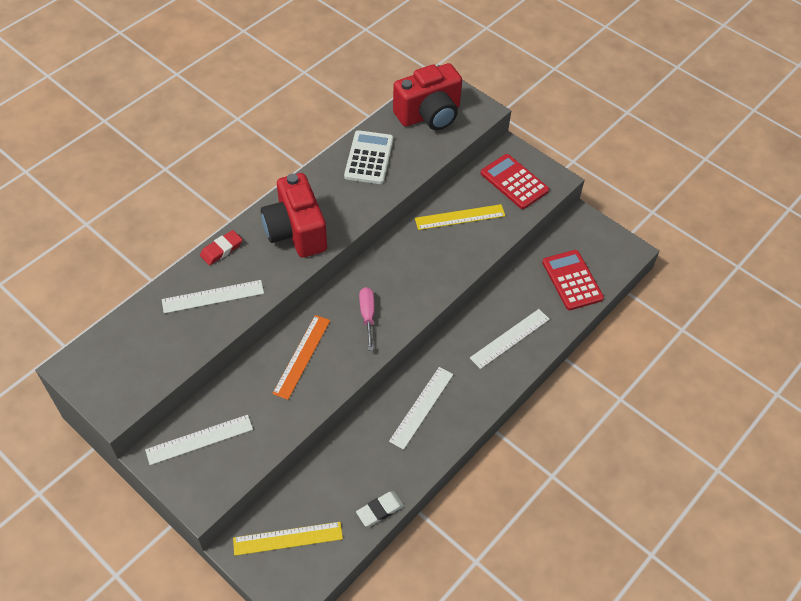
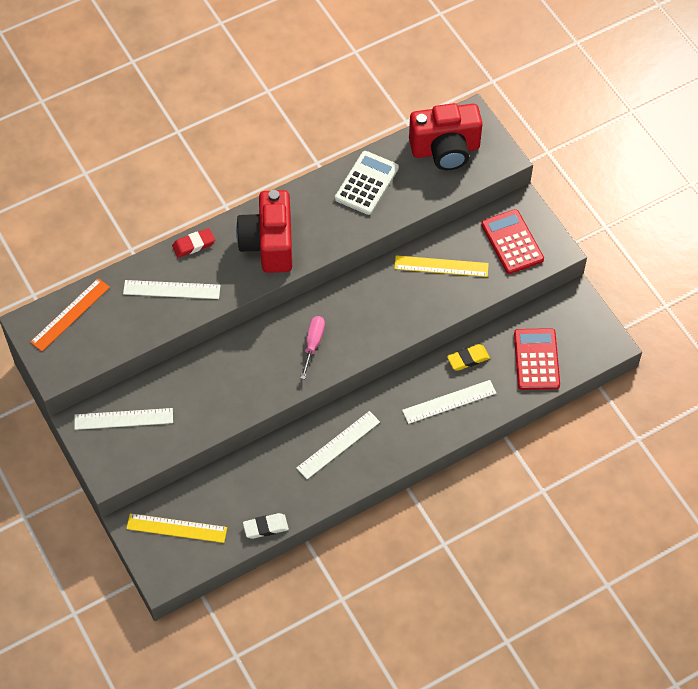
camera: 20 degrees right, 5 degrees up
orange ruler [272,315,330,400] -> orange ruler moved to [30,278,110,351]
none -> yellow eraser [447,344,490,371]

